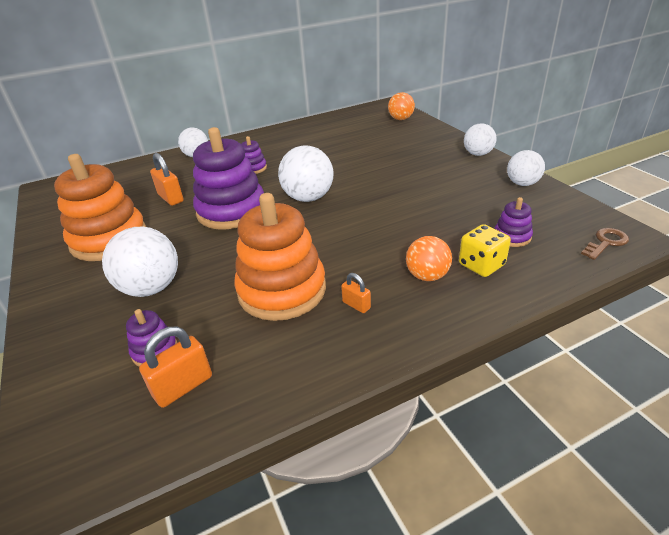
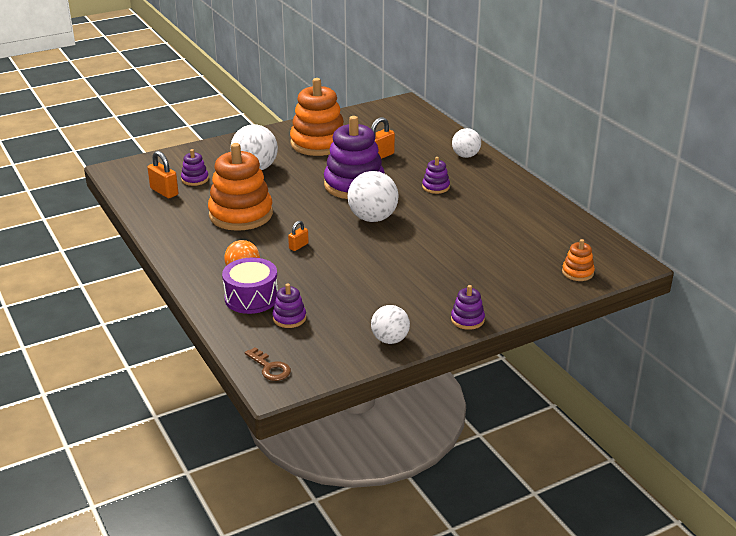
camera: 85 degrees right, 5 degrees down
orange padlock [341,273,371,313] -> orange padlock moved to [288,221,309,251]
orange ball [388,92,415,120] -> orange stacking toy [562,239,595,281]
yellow dice [459,224,511,277] -> purple drum [222,257,278,314]
white ball [464,123,497,156] -> purple stacking toy [451,285,485,330]

